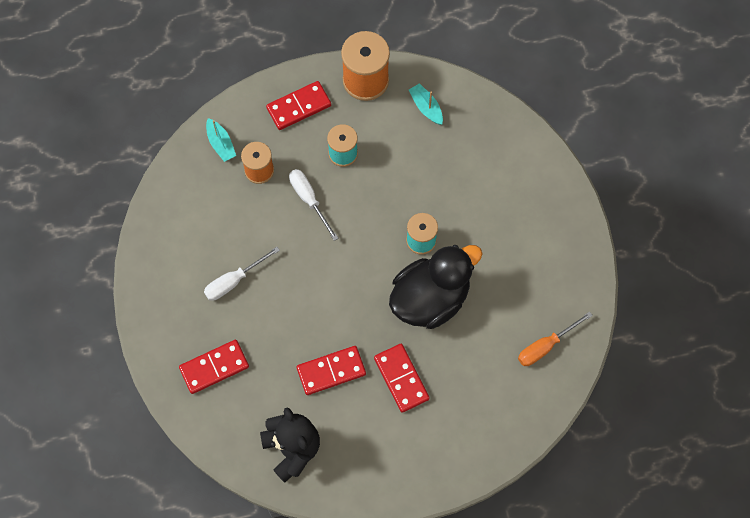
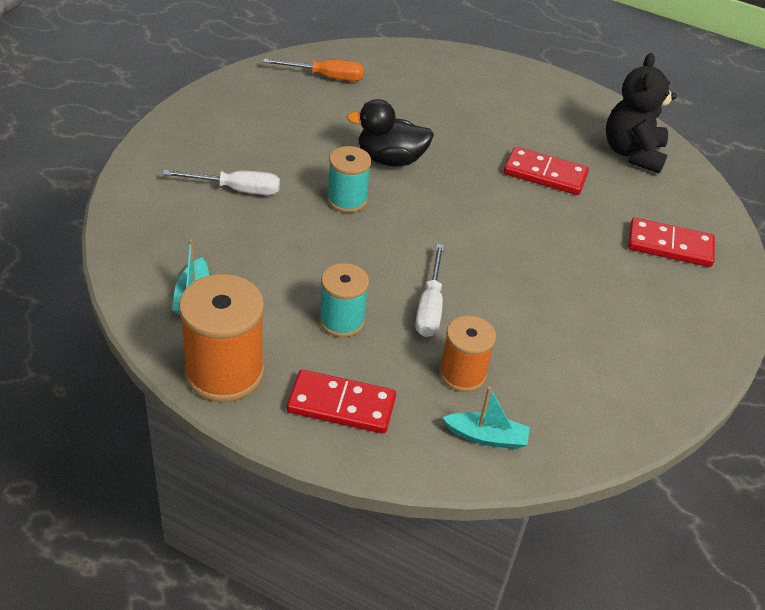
camera: 145 degrees left, 25 degrees down
white screwdriver [204,247,280,301] -> white screwdriver moved to [163,170,280,195]
turquoise boat [206,118,236,162] -> turquoise boat turned 90 degrees clockwise [443,387,530,449]
red domino [374,344,429,413] -> none
black duck [389,245,483,329] -> black duck [346,99,434,166], size x0.65

